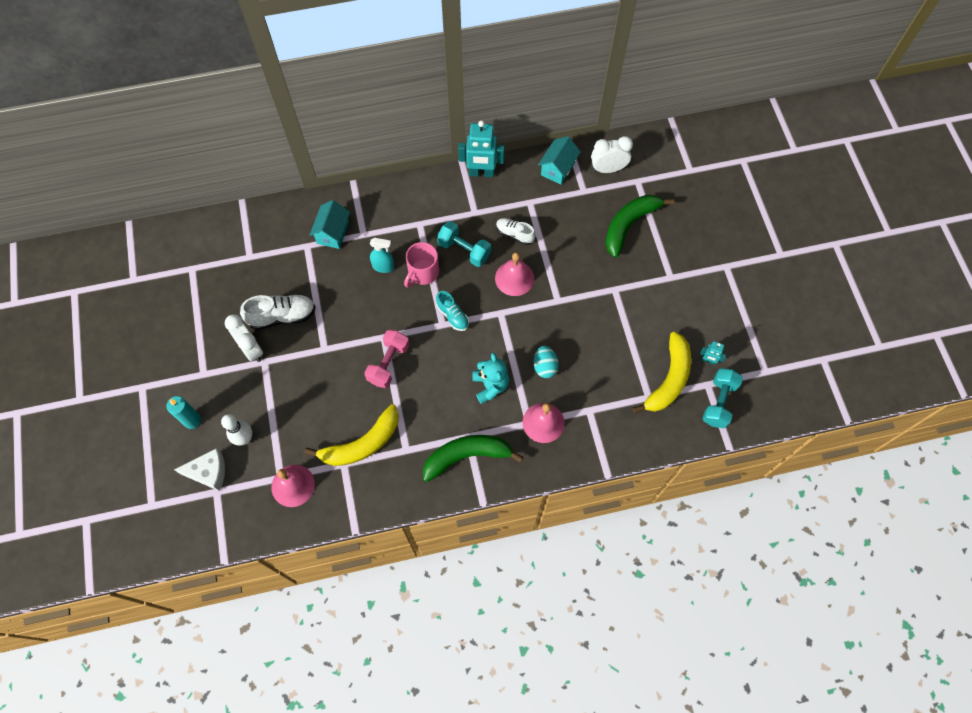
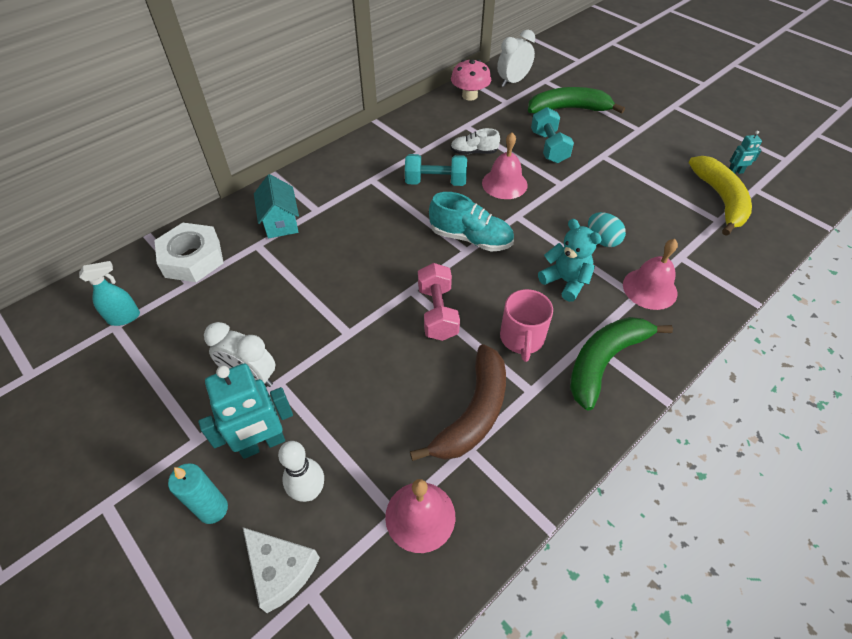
camera: 30 degrees left, 15 degrees down
white cheese [174,448,225,491] -> white cheese turned 75 degrees clockwise [243,527,320,613]
white shoe [240,294,316,330] -> none
yellow banana [305,404,399,466] -> brown banana [410,344,506,461]
turquoise spray bottle [370,238,394,273] -> turquoise spray bottle moved to [79,261,140,326]
pink mug [404,242,439,287] -> pink mug moved to [500,289,553,362]
turquoise shoe [436,291,469,331] -> turquoise shoe [429,192,514,252], size x1.58
turquoise robot [458,120,505,177] -> turquoise robot moved to [198,363,293,459]
turquoise house [538,136,581,185] -> pink mushroom [451,59,491,101]
green banana [605,195,674,258] -> green banana turned 75 degrees clockwise [528,87,625,114]
turquoise dumbbell [702,368,743,428] -> turquoise dumbbell moved to [531,107,574,163]
none -> white nut [154,223,224,282]

